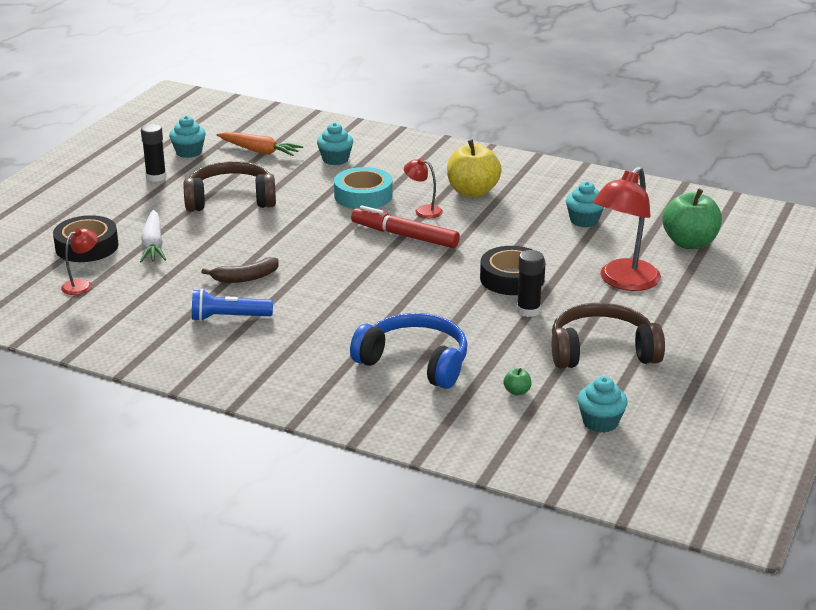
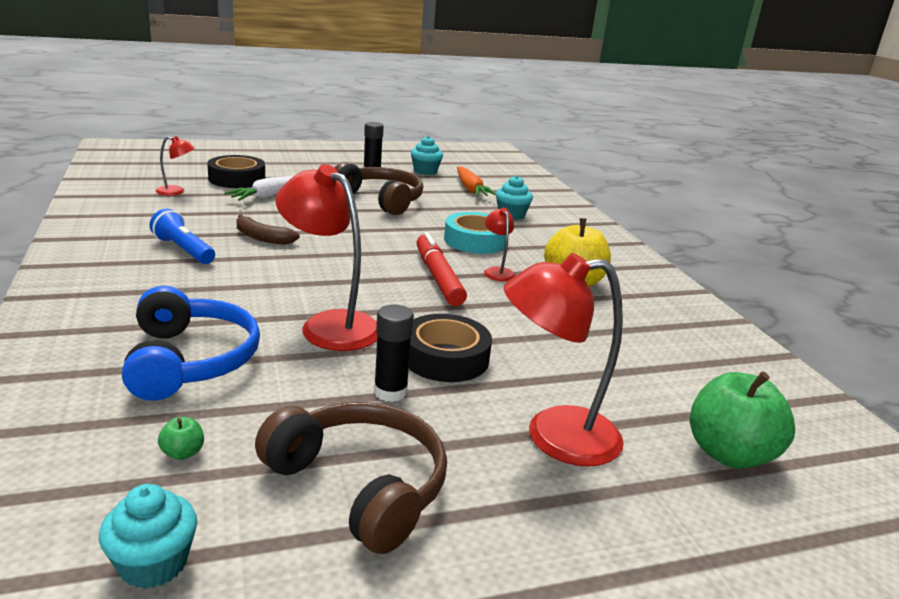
camera: 45 degrees right, 5 degrees down
turquoise cupcake [566,182,604,227] -> none
none -> red lamp [275,164,377,351]

